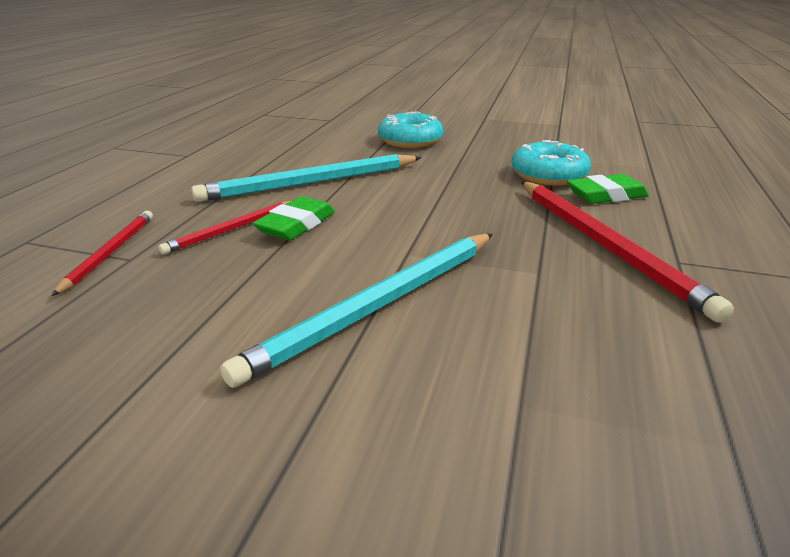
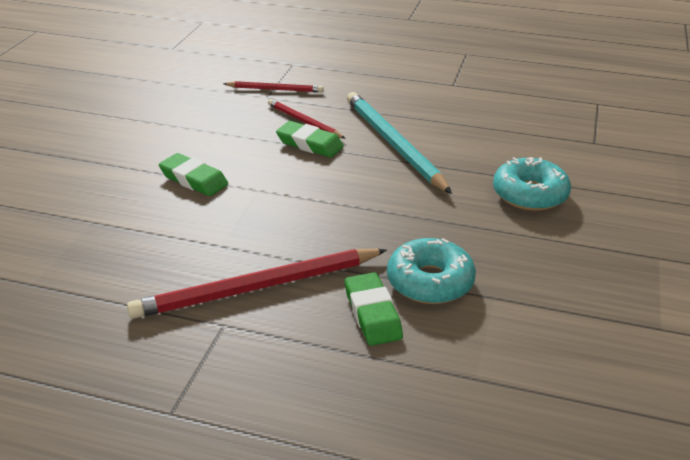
camera: 90 degrees right, 5 degrees up
turquoise pencil [220,234,493,388] -> green eraser [159,153,228,196]

